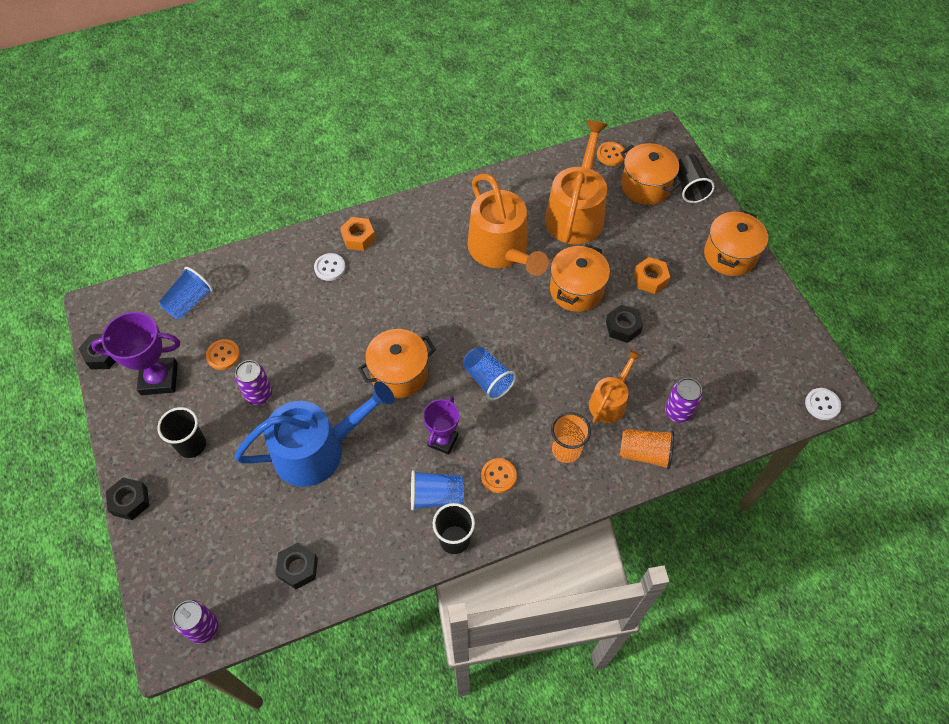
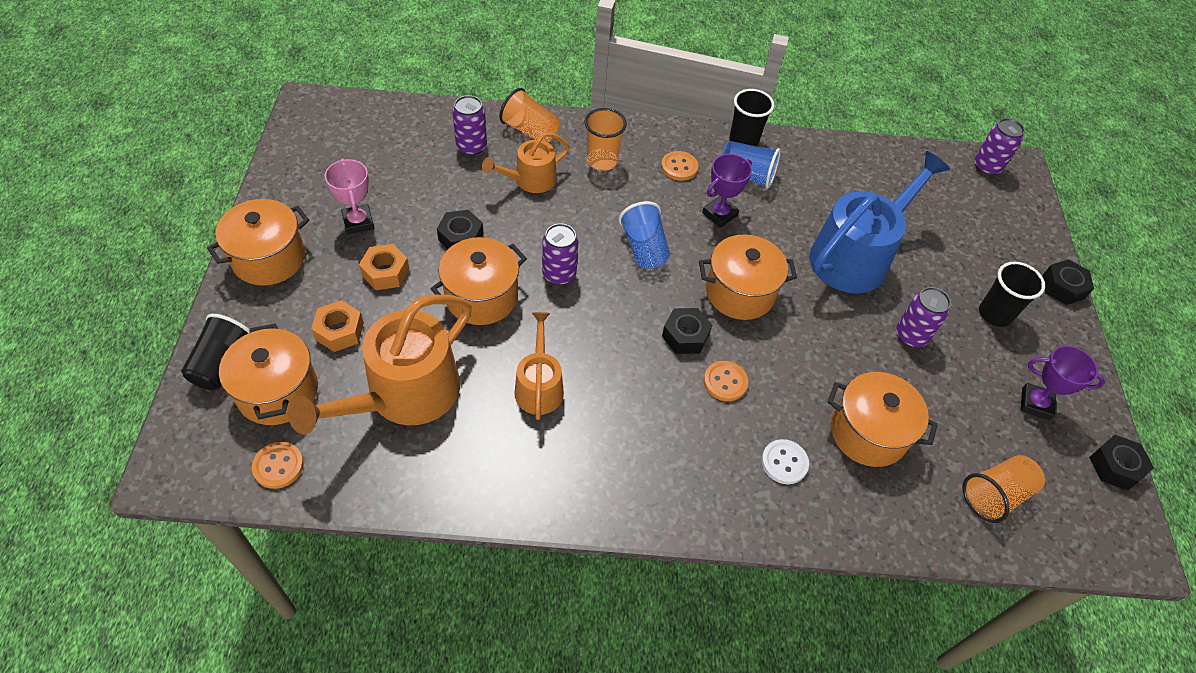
camera: 160 degrees left, 5 degrees down
purple trophy [91,312,180,395] -> purple trophy [1021,346,1105,420], size x0.66
blue cup [159,267,213,319] -> orange cup [962,455,1045,523]
orange button [206,339,240,370] -> orange button moved to [704,361,748,401]
blue watering can [234,381,395,487] -> blue watering can turned 135 degrees clockwise [809,151,950,294]
black nut [275,543,318,589] -> black nut moved to [662,308,712,354]
orange nut [340,217,375,251] -> orange nut moved to [311,300,364,352]
orange watering can [467,173,549,276] -> orange watering can [514,312,564,420], size x0.55
white button [805,388,841,420] -> none
none -> pink trophy [325,158,374,234]
none -> purple can [542,223,578,285]
none -> orange pot [828,372,938,467]

